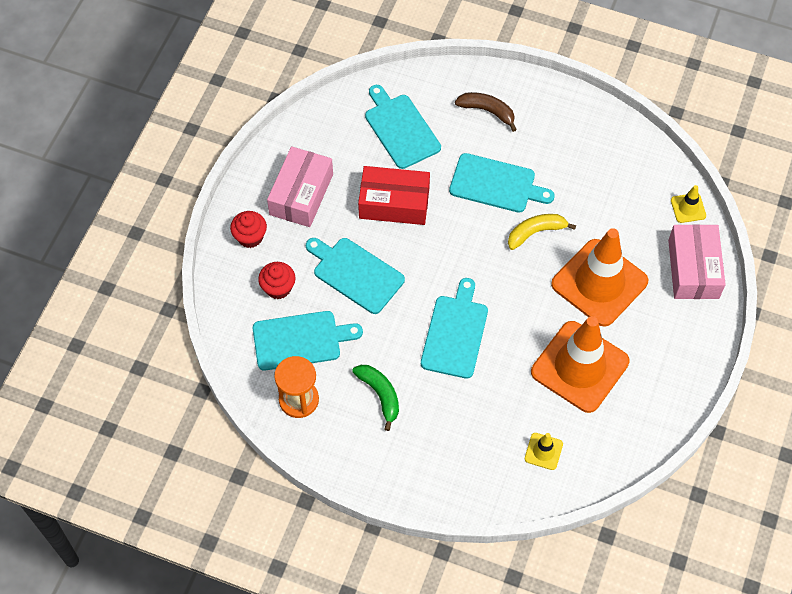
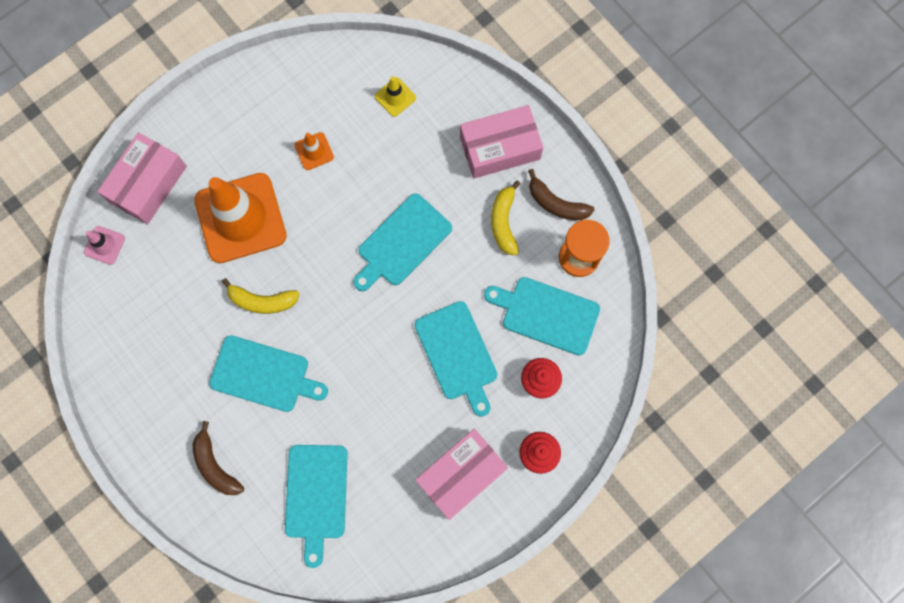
camera: 150 degrees left, 15 degrees up
green banana [352,365,399,431] -> yellow banana [491,180,521,255]
red box [358,166,430,225] -> none
turquoise cutting board [449,153,555,213] -> turquoise cutting board turned 150 degrees clockwise [209,335,328,412]
orange traffic cone [531,316,629,413] -> orange traffic cone [294,132,334,170], size x0.42
yellow traffic cone [671,185,706,223] -> pink traffic cone [84,226,125,265]
none -> pink box [460,105,543,179]
none -> brown banana [528,169,595,220]

